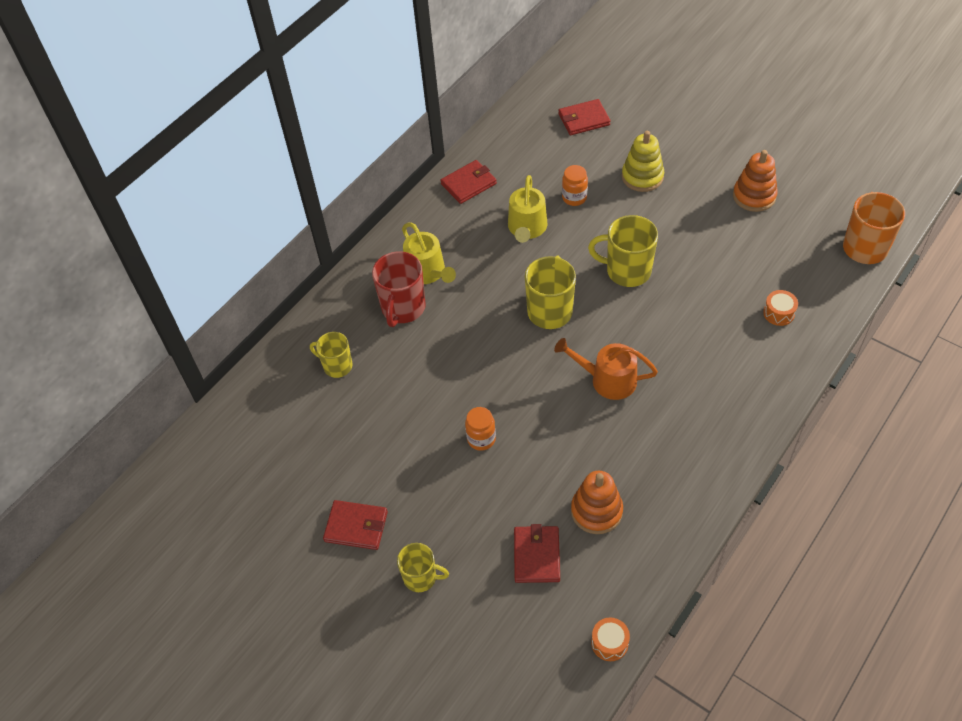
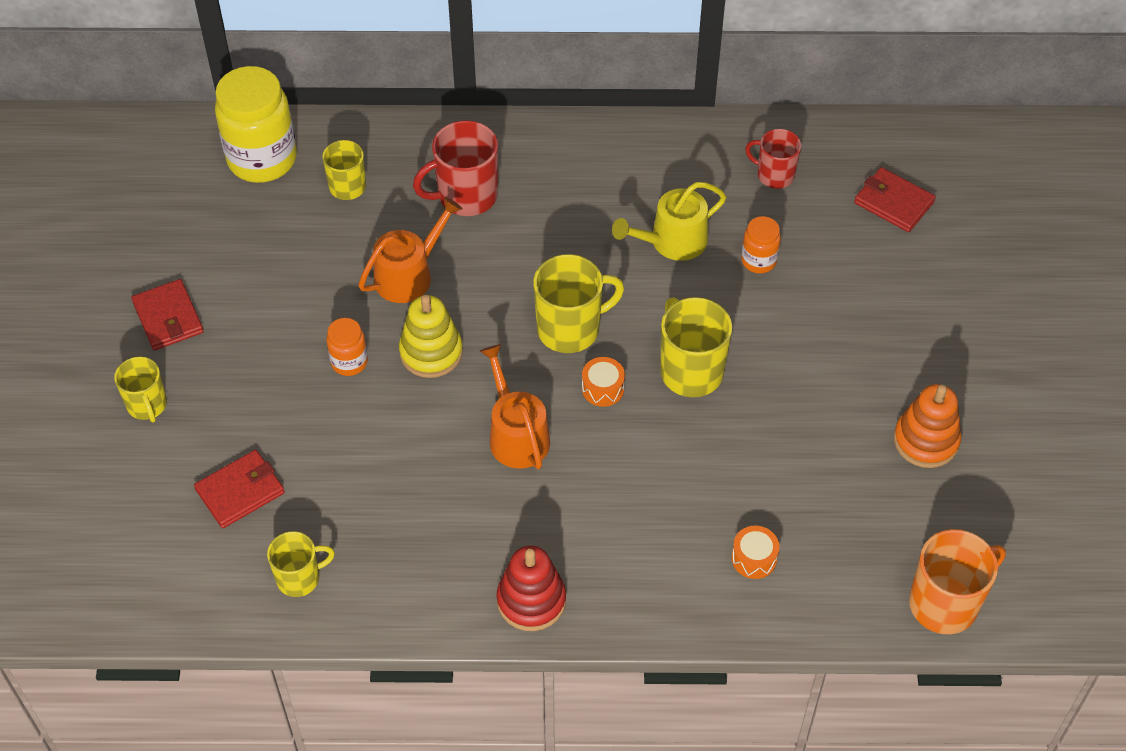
camera: 50 degrees right, 0 degrees up
yellow watering can [402,222,456,284] -> none
red wallet [440,160,497,204] -> none
orange stacking toy [571,471,623,534] -> none
orange drum [591,617,630,661] -> orange drum moved to [582,357,625,407]
yellow stacking toy [622,131,664,192] -> yellow stacking toy moved to [399,295,463,378]
none -> yellow jar [215,66,297,183]
none -> yellow mug [267,531,335,597]
none -> orange watering can [358,197,462,303]
none -> red stacking toy [497,546,566,631]
none -> red mug [745,129,801,189]

